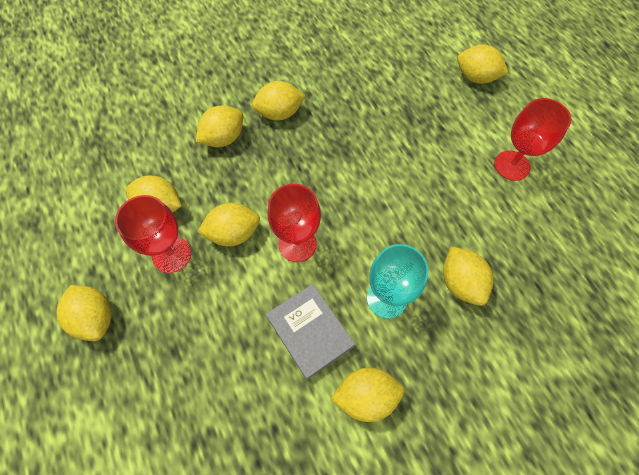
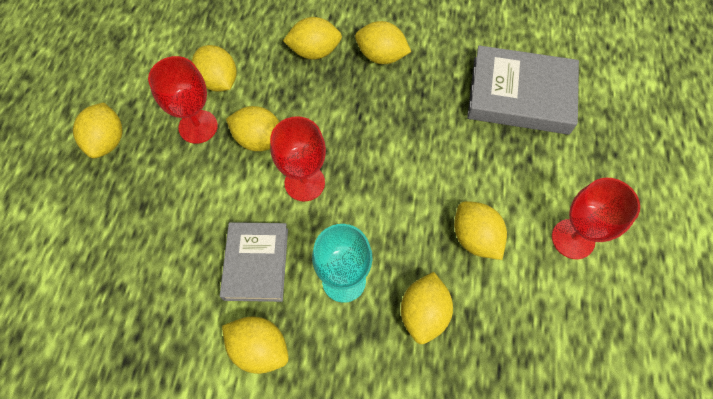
camera: 35 degrees right, 0 degrees up
yellow lemon [457,45,508,84] -> yellow lemon moved to [454,201,507,260]
none -> grey book [467,45,579,135]

